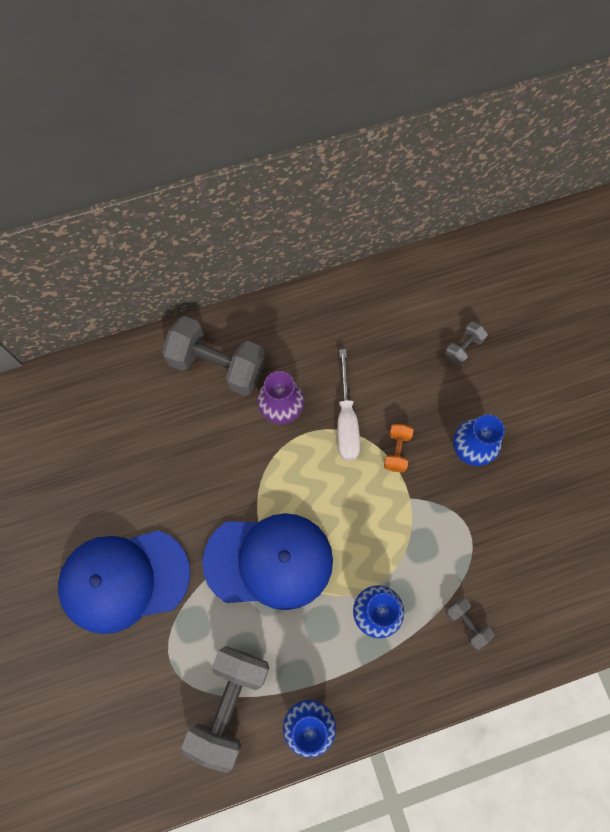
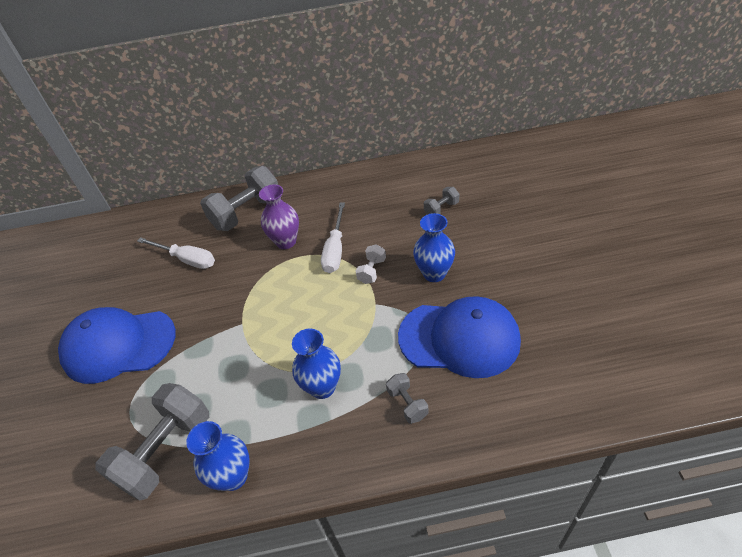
camera: 15 degrees right, 25 degrees down
grey dumbbell [162,316,266,396] -> grey dumbbell turned 75 degrees counterclockwise [200,166,278,231]
blue cap [202,513,333,610] -> blue cap moved to [398,296,521,378]
orange dumbbell [384,424,414,472] -> white dumbbell [356,244,386,284]
none -> white screwdriver [137,237,215,269]

